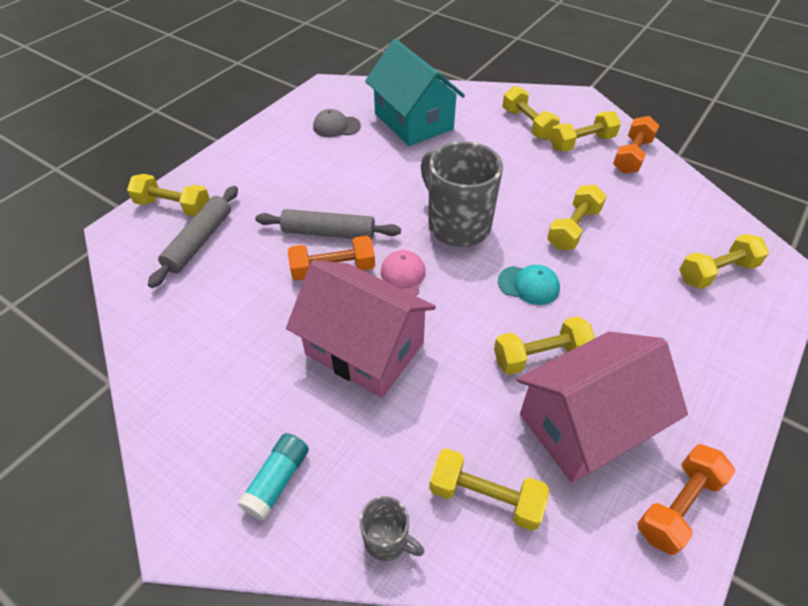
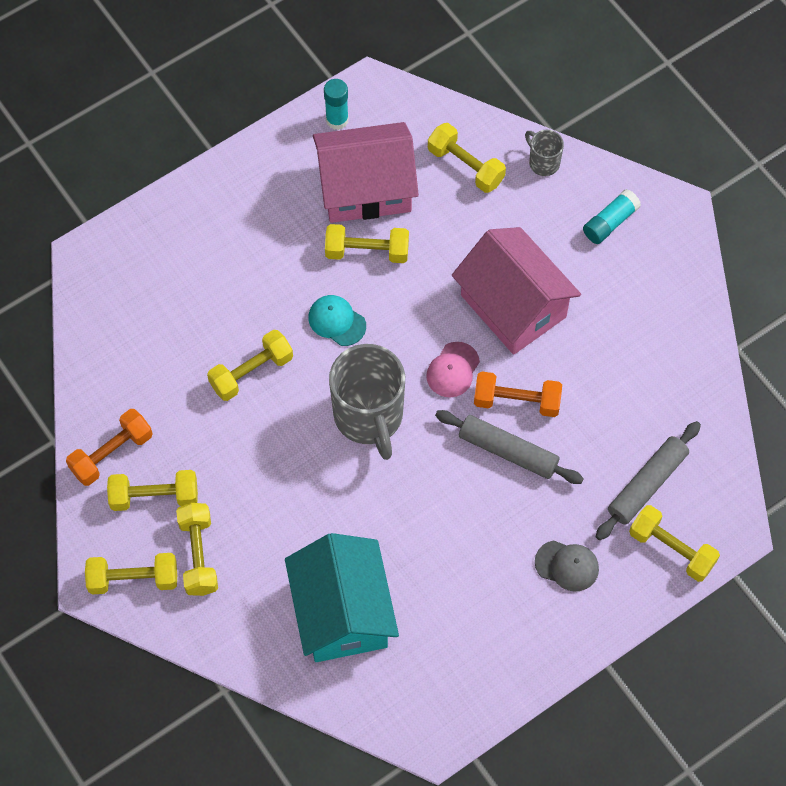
camera: 160 degrees left, 15 degrees up
grey cap [313,109,361,137] -> grey cap moved to [535,540,599,591]
orange dumbbell [637,444,736,555] -> turquoise glue stick [324,79,349,130]
yellow dumbbell [679,234,769,289] -> yellow dumbbell moved to [85,553,177,595]

